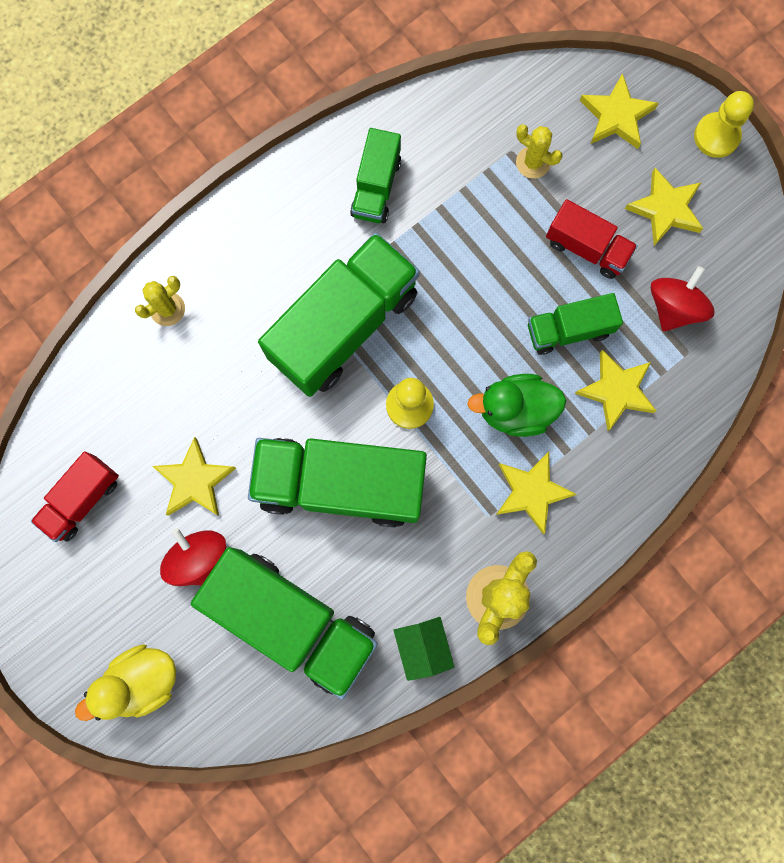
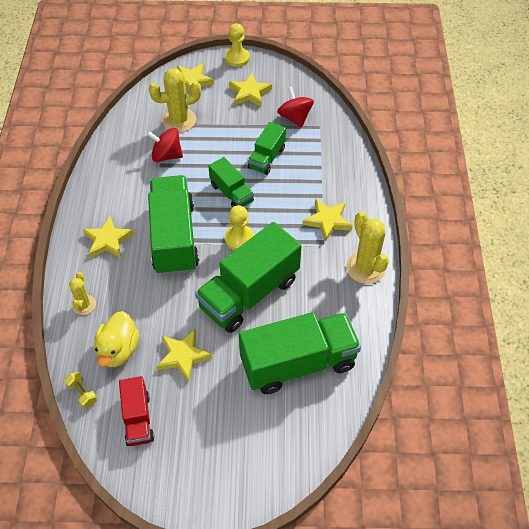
camera: 50 degrees left, 25 degrees down
yellow duck [75,644,176,721] -> yellow duck moved to [94,311,139,367]
red spinning top [160,528,226,586] -> red spinning top moved to [147,128,183,162]
green truck [350,128,401,223] -> green truck moved to [209,157,254,208]
green house [394,617,454,681] -> none
green duck [467,374,566,437] -> none
yellow cactus [516,124,563,179] -> yellow cactus [149,68,201,133], size x1.71
red truck [546,199,638,279] -> none
yellow star [575,350,656,431] -> yellow star moved to [83,216,134,258]
none -> yellow dumbbell [65,372,97,409]

